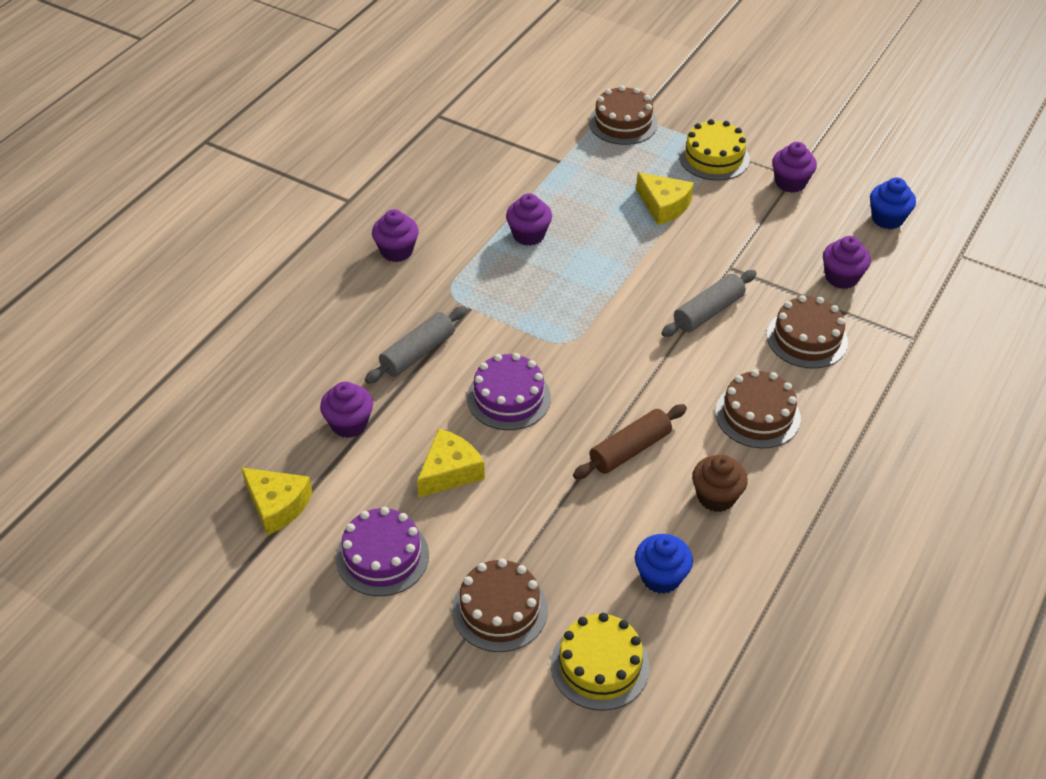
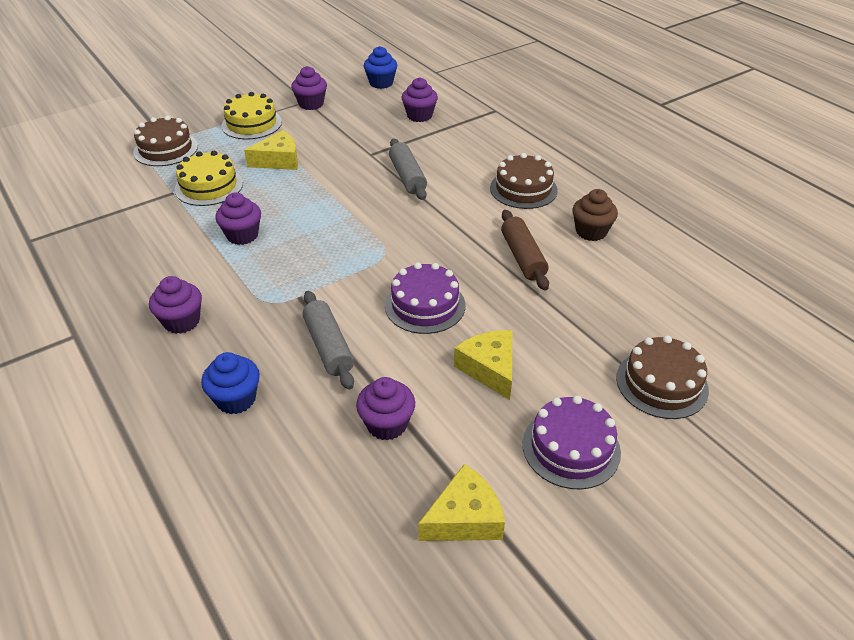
camera: 65 degrees left, 5 degrees down
yellow cake [551,613,650,711] -> yellow cake moved to [175,151,243,206]
blue cupcake [635,534,693,594] -> blue cupcake moved to [201,352,260,414]
brown cake [767,295,848,369] -> none

